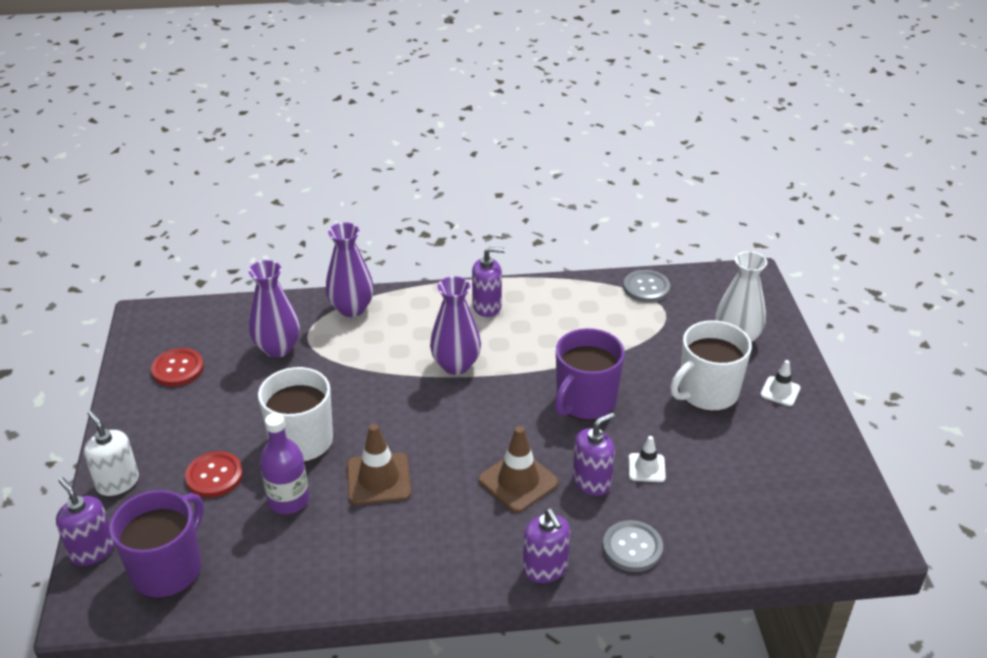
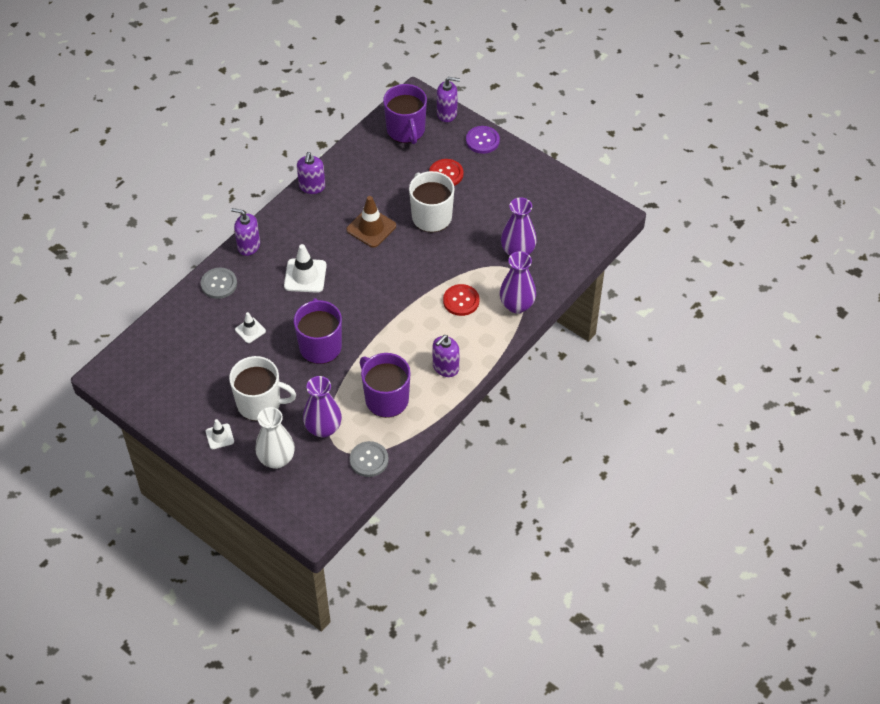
camera: 135 degrees right, 15 degrees up
white soap dispenser [84,411,139,496] -> purple button [466,126,500,154]
red button [151,348,204,386] -> red button moved to [443,284,479,316]
purple bottle [260,413,309,514] -> none
purple vase [430,276,481,375] -> purple vase moved to [303,376,342,438]
brown traffic cone [479,426,559,513] -> white traffic cone [284,244,327,293]
purple soap dispenser [573,412,615,496] -> purple soap dispenser moved to [297,152,325,194]
white mug [670,320,752,412] -> white mug turned 90 degrees clockwise [229,356,296,421]
none -> purple mug [360,353,411,418]

